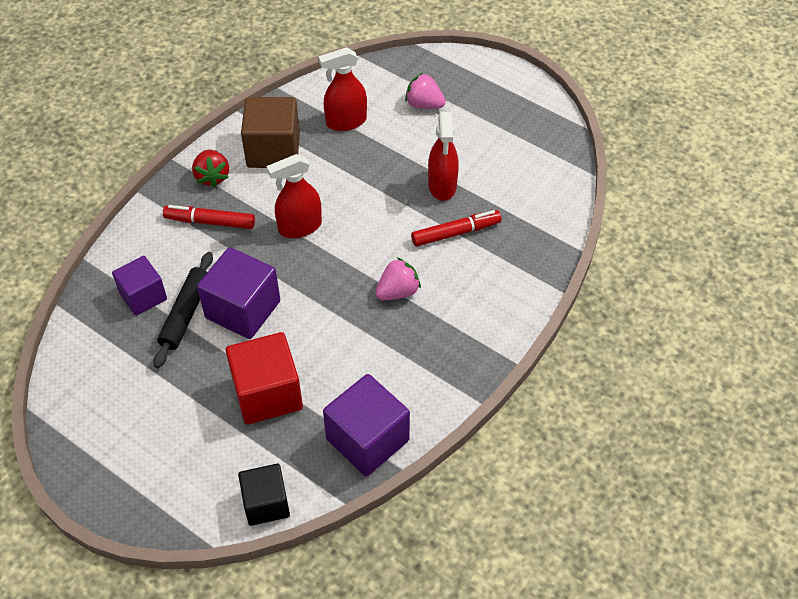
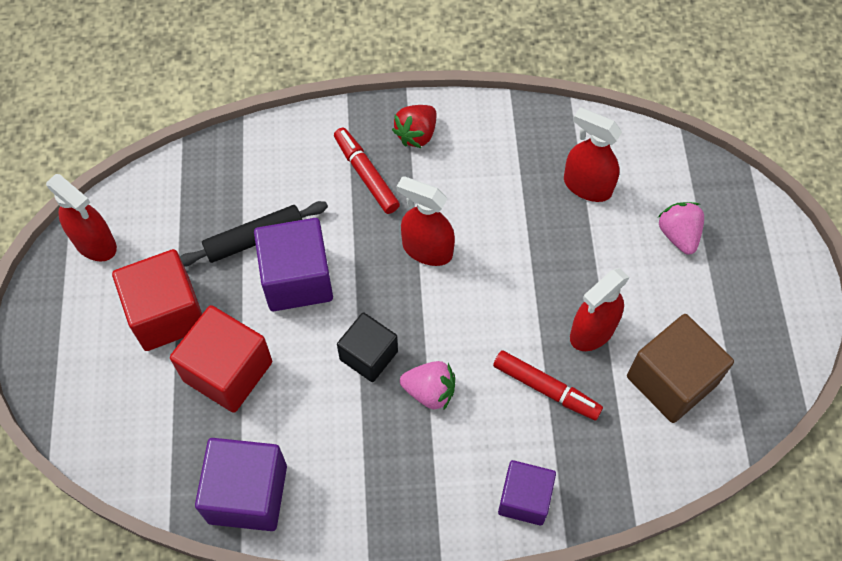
camera: 50 degrees right, 10 degrees up
purple cube [112,256,167,316] -> purple cube moved to [498,460,556,525]
black cube [238,464,290,526] -> black cube moved to [337,312,398,382]
brown cube [241,97,300,168] -> brown cube moved to [627,314,734,423]
none -> red spray bottle [46,174,117,262]
none -> red cube [112,249,202,351]

